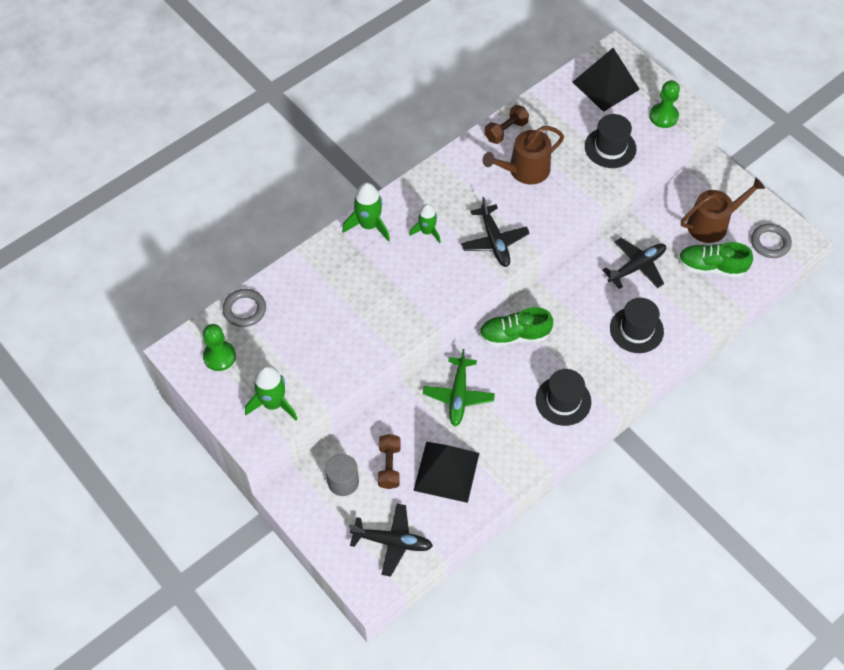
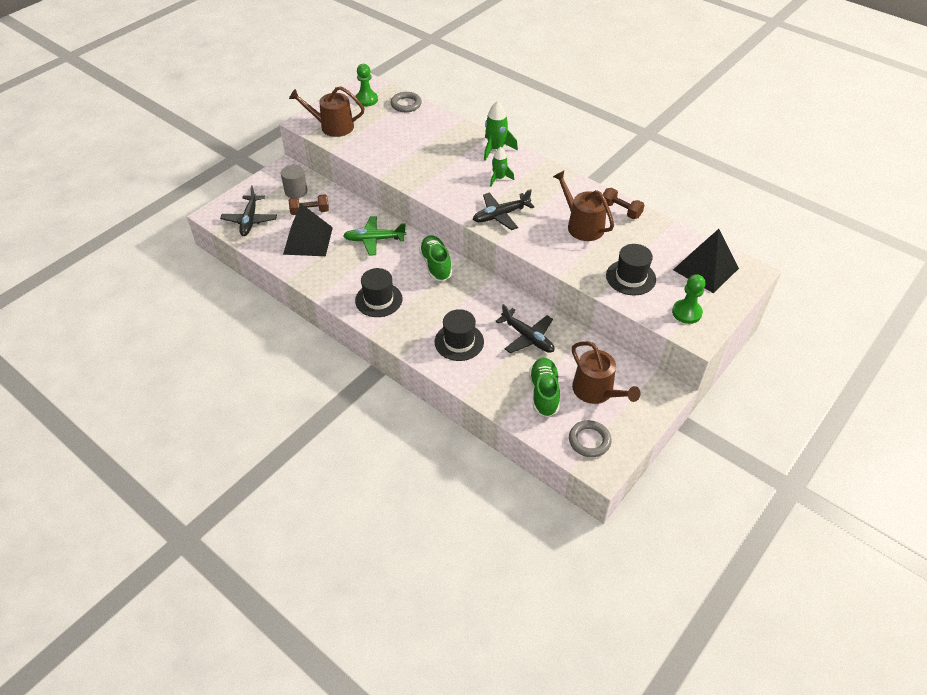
camera: 80 degrees right, 10 degrees down
green rocket [245,365,298,420] -> brown watering can [289,86,365,137]

